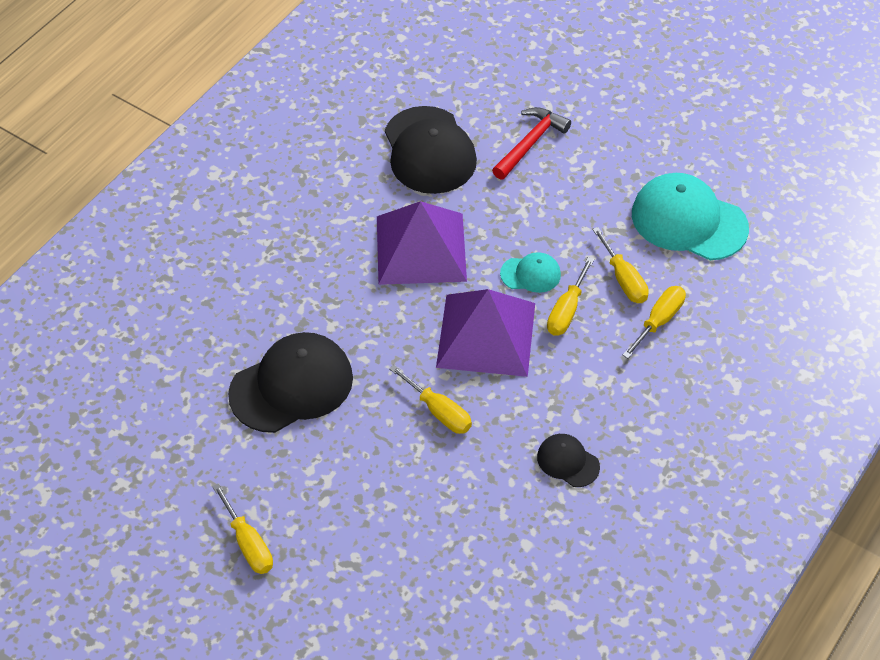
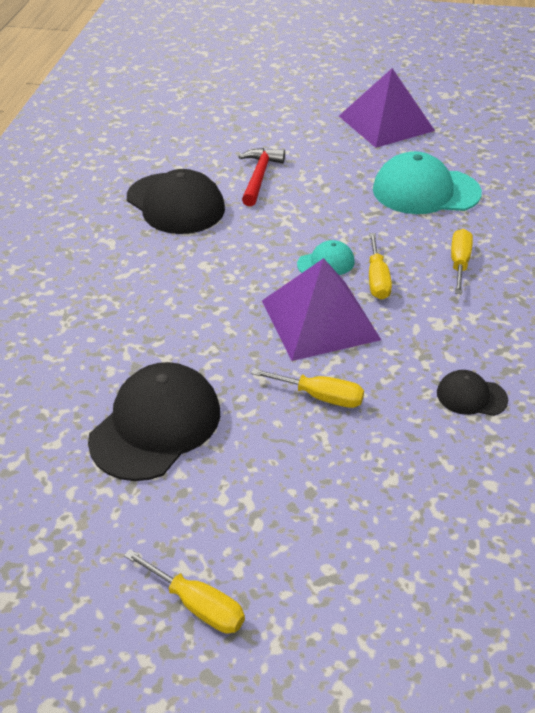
camera: 25 degrees left, 10 degrees down
purple pyramid [377,201,467,285] -> purple pyramid moved to [339,68,435,148]
yellow screwdriver [592,227,649,303] -> none

